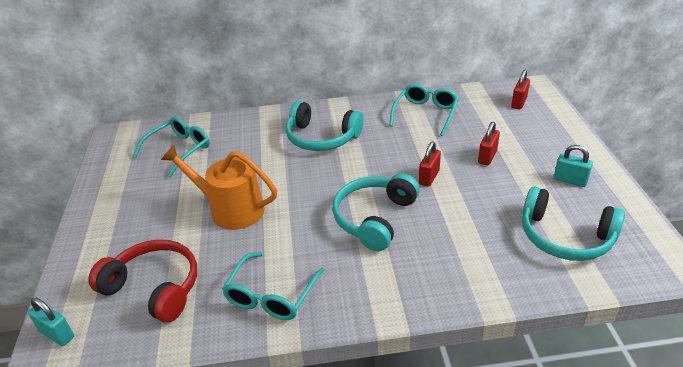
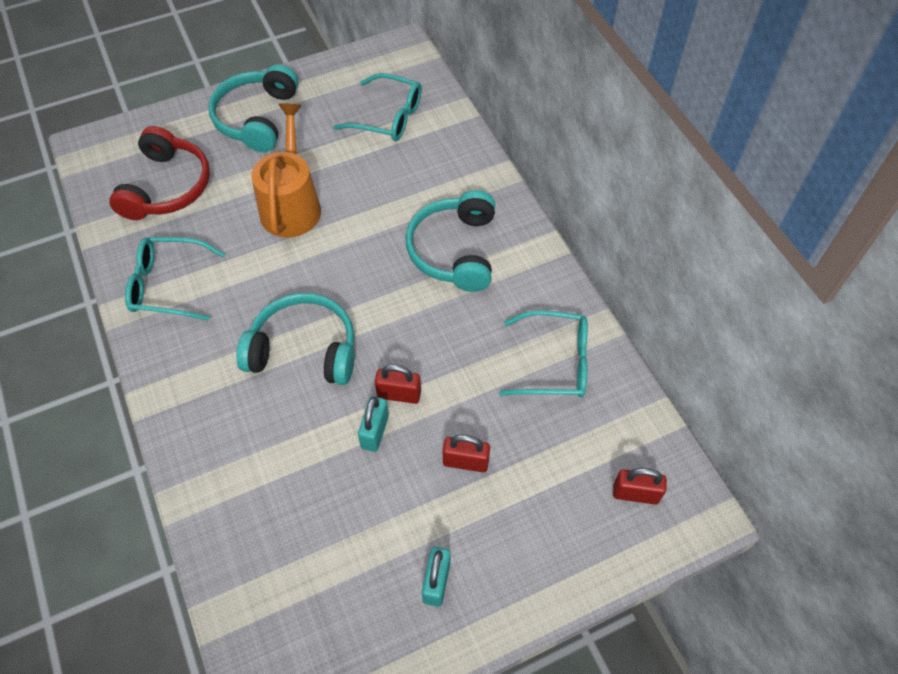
camera: 70 degrees right, 20 degrees up
turquoise padlock [28,297,74,346] -> turquoise padlock moved to [358,396,389,452]
turquoise headphones [522,187,625,261] -> turquoise headphones moved to [208,64,299,152]

